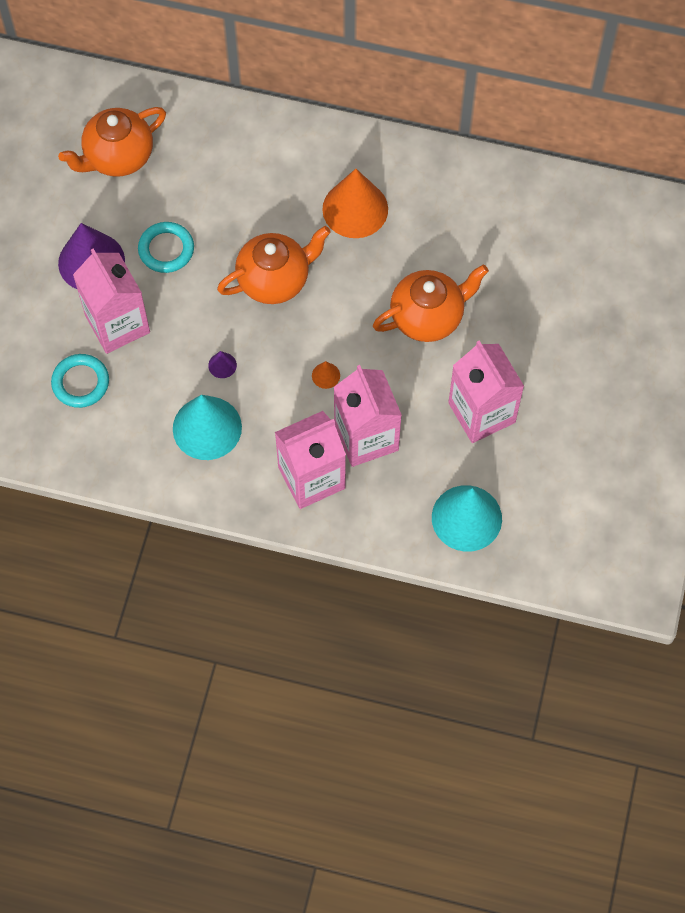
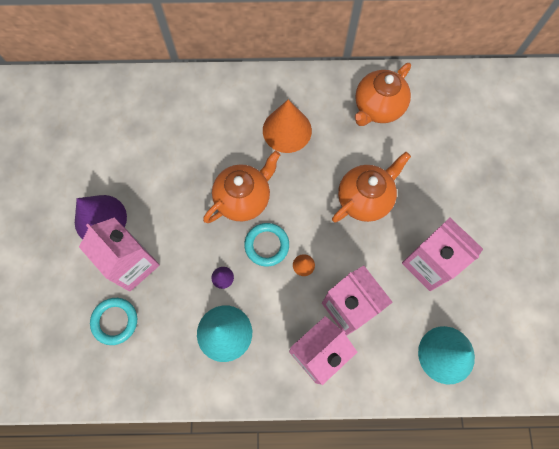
camera: 15 degrees left, 5 degrees up
orange teapot [58,107,166,177] -> orange teapot moved to [355,63,411,126]
turquoise ring [138,222,194,273] -> turquoise ring moved to [244,223,289,266]

